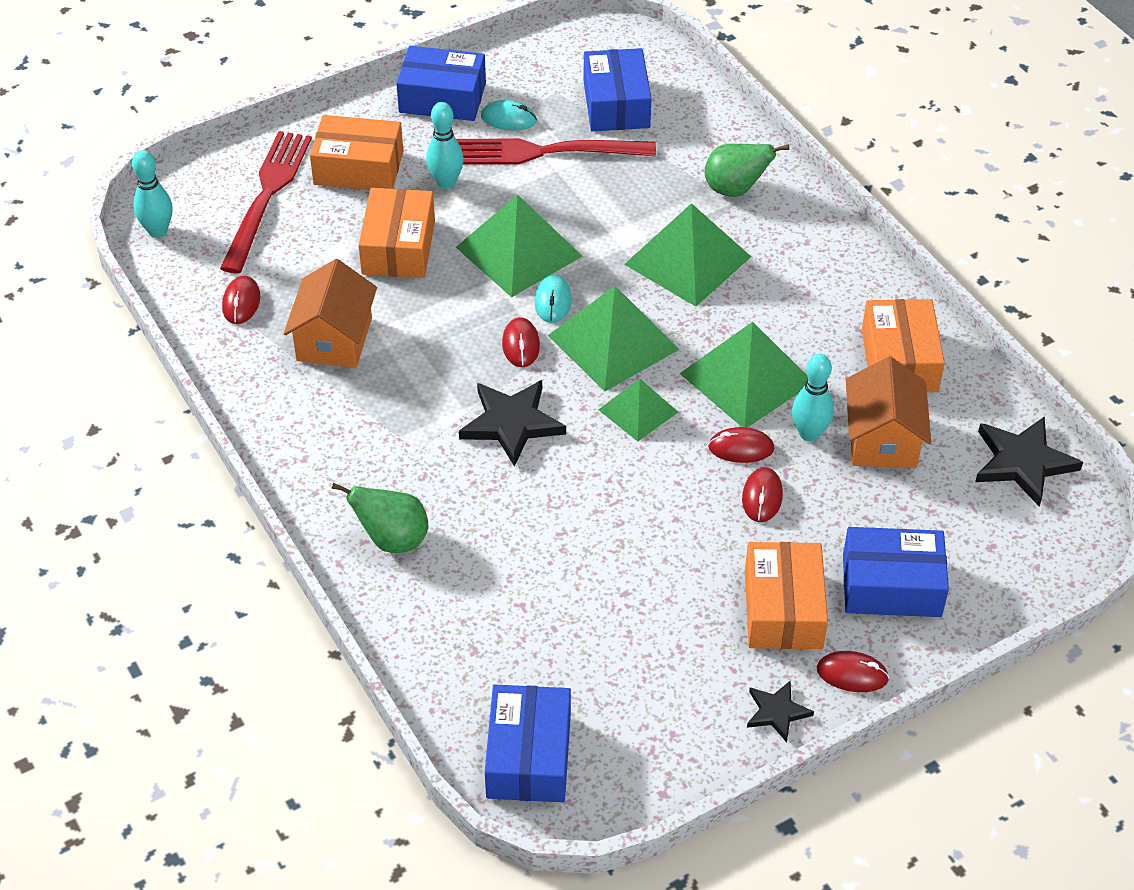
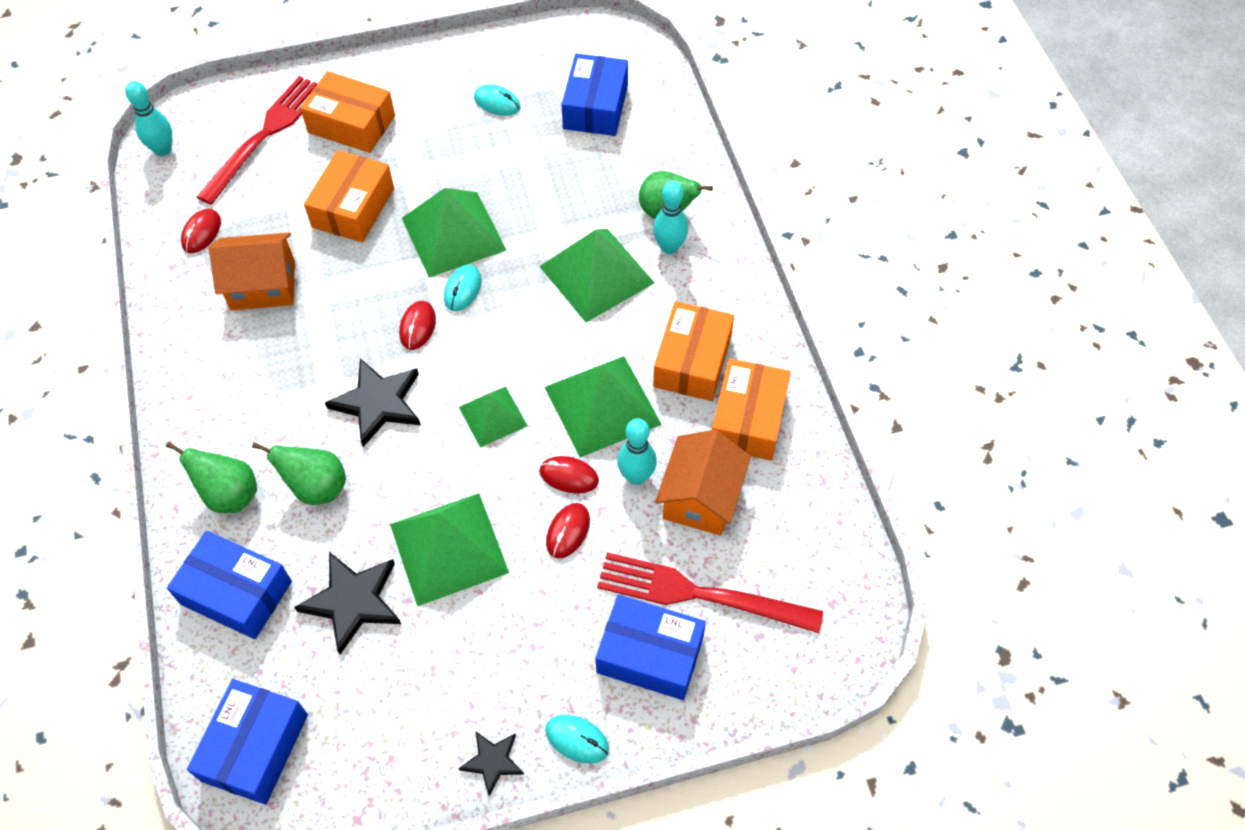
camera: 15 degrees right, 10 degrees up
orange house [284,259,377,368] -> orange house turned 60 degrees clockwise [209,233,295,310]
blue box [396,46,486,121] -> blue box moved to [167,531,292,639]
turquoise bowling pin [426,102,464,189] -> turquoise bowling pin moved to [653,181,688,254]
red fork [456,138,656,165] -> red fork moved to [597,552,823,633]
green pyramid [548,286,680,392] -> green pyramid moved to [390,493,509,606]
orange box [745,542,828,649] -> orange box moved to [653,301,734,401]
red mouse [817,651,889,692] -> turquoise mouse [545,715,609,764]
black star [975,416,1083,507] -> black star moved to [294,552,401,655]
none -> green pear [252,442,346,505]

